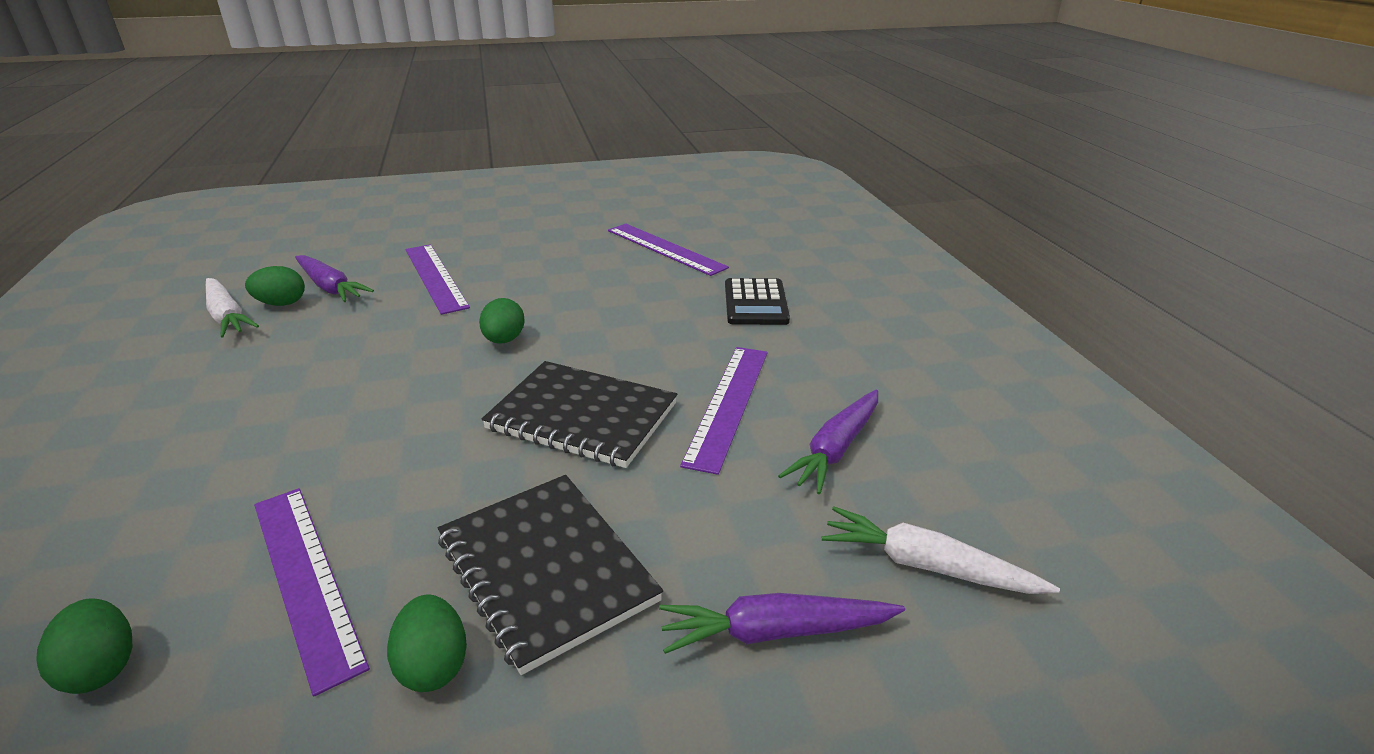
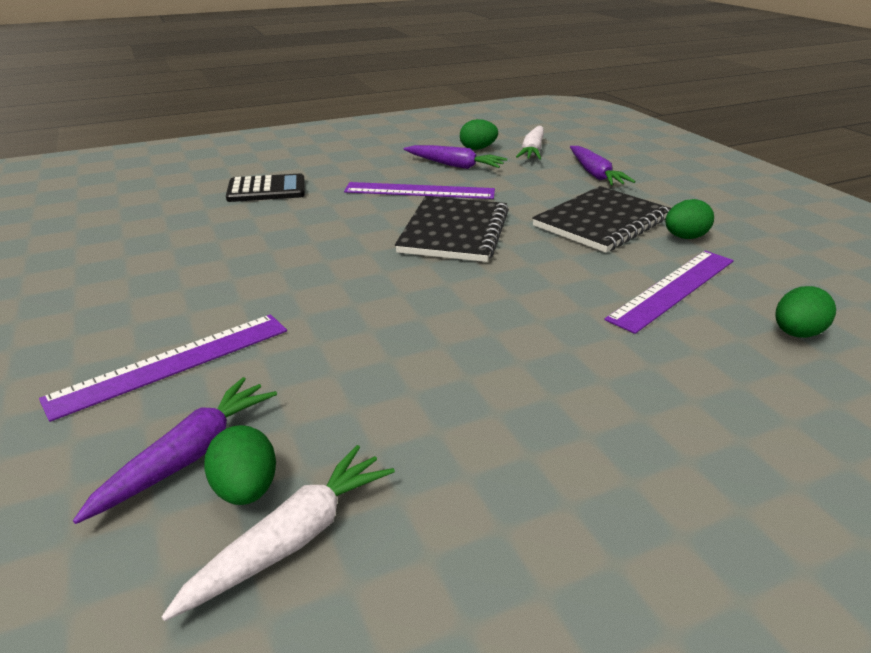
camera: 100 degrees left, 0 degrees up
green egg [479,298,524,344] -> green egg moved to [460,119,498,150]
purple ruler [608,224,729,276] -> none

